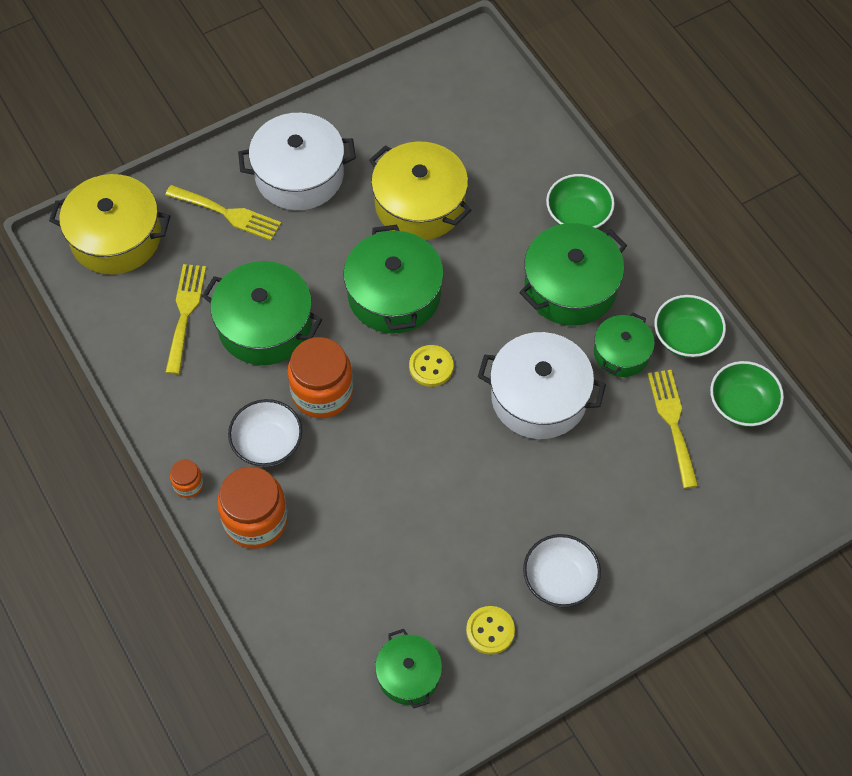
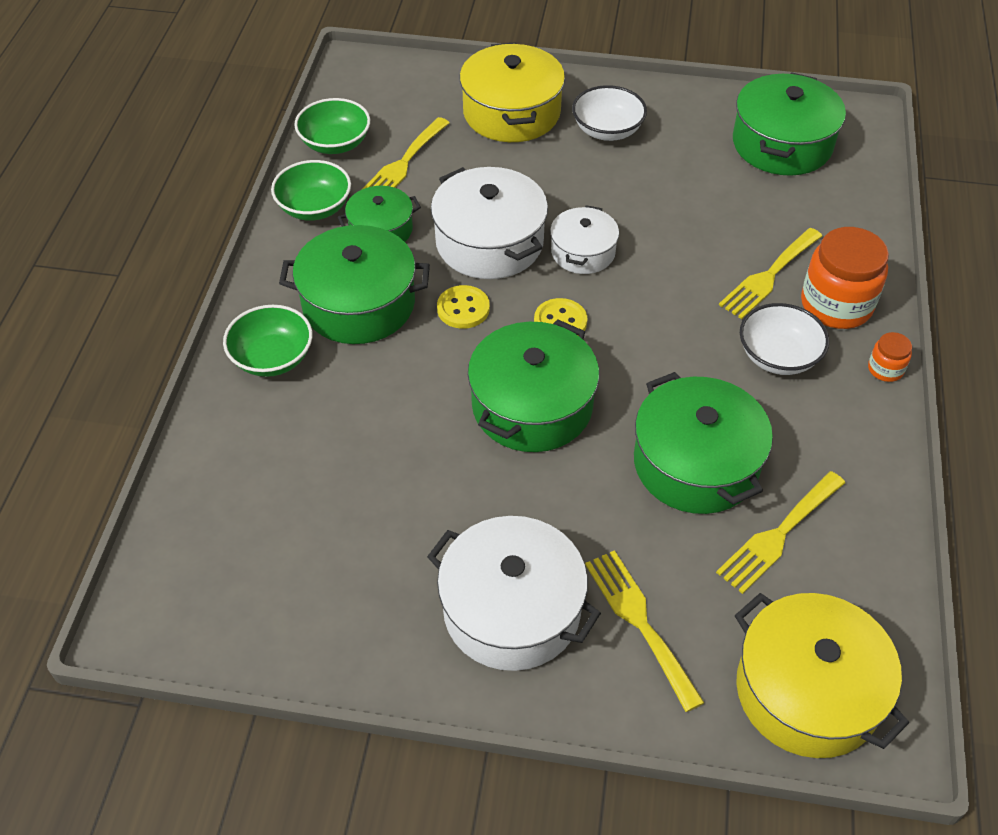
camera: 140 degrees left, 10 degrees down
orange jar [288,337,353,418] -> none
yellow pot [369,141,472,240] -> yellow pot moved to [460,42,565,142]
green pot [375,629,442,708] -> green pot [733,72,846,176], size x1.69
yellow button [466,606,515,655] -> yellow button moved to [437,285,490,329]
none -> white pot [550,205,619,274]
none -> yellow fork [719,228,822,319]

